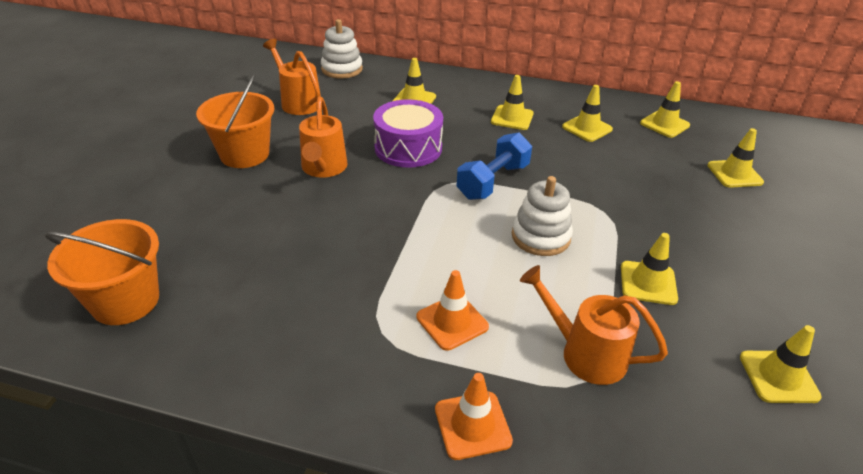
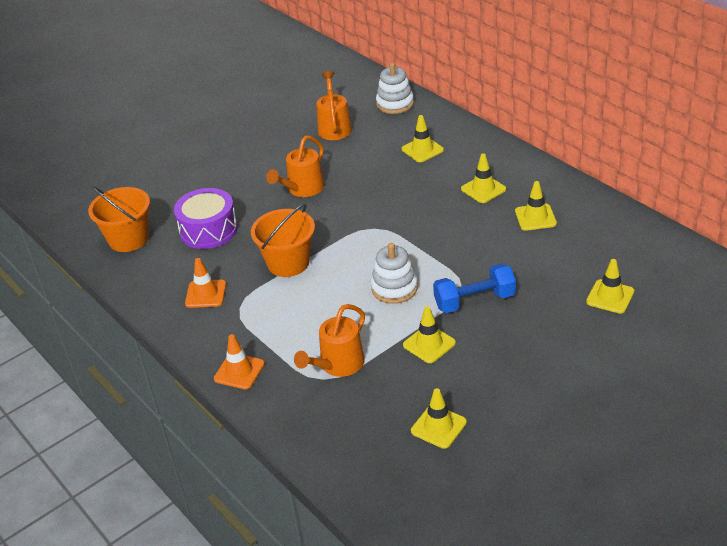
camera: 40 degrees right, 0 degrees up
orange bucket [196,74,274,168] -> orange bucket moved to [251,204,315,277]
purple drum [373,99,443,168] -> purple drum moved to [174,188,238,249]
orange traffic cone [417,270,489,351] -> orange traffic cone moved to [185,258,226,308]
blue dumbbell [457,133,532,200] -> blue dumbbell moved to [433,264,516,313]
orange watering can [520,265,668,385] -> orange watering can turned 120 degrees counterclockwise [294,304,365,377]
yellow traffic cone [640,81,690,138] -> none

